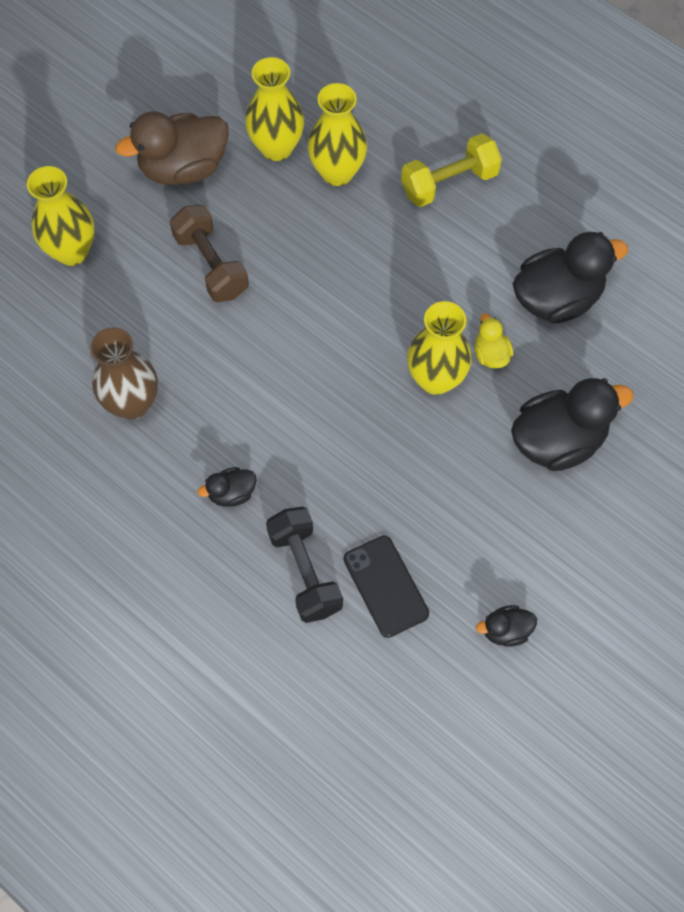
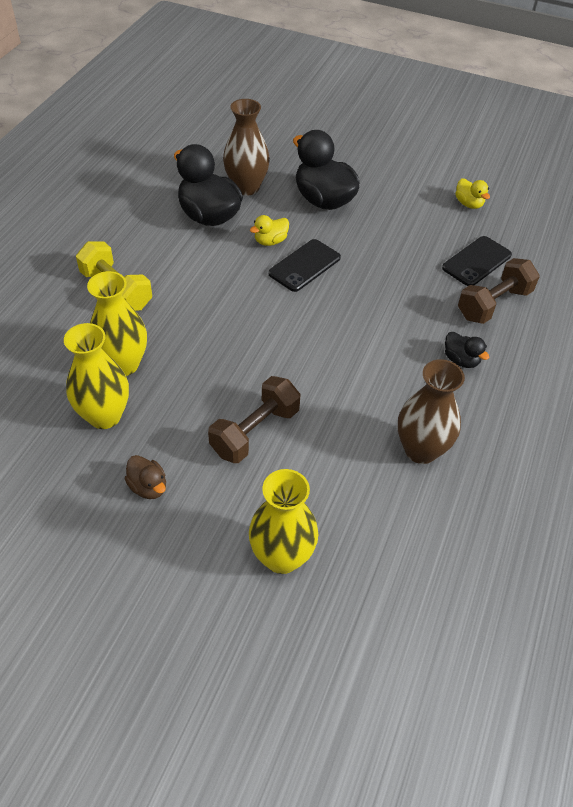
camera: 110 degrees left, 15 degrees down
brown duck [116,111,229,185] -> brown duck [125,455,166,499], size x0.48
black dumbbell [266,507,343,623] -> brown dumbbell [458,258,540,324]
yellow vase [407,301,472,395] -> black phone [268,239,341,292]
black duck [476,605,537,647] -> yellow duck [455,178,490,209]
none -> brown vase [223,99,270,196]

